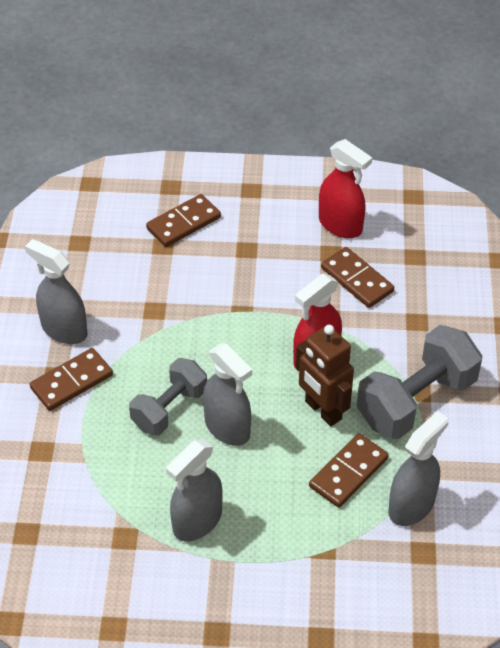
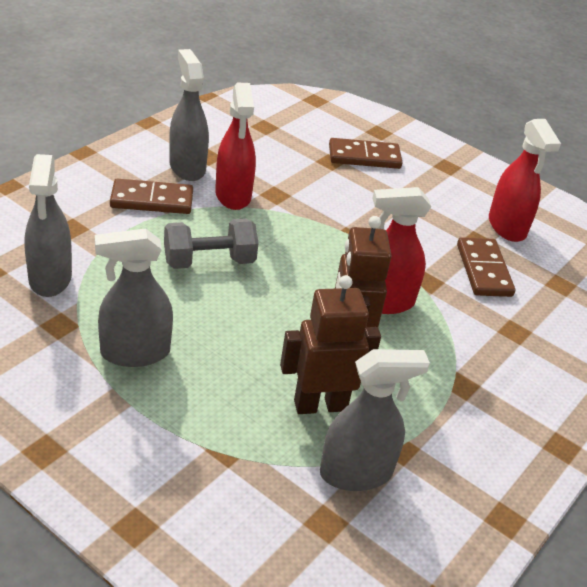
camera: 30 degrees right, 10 degrees down
grey spray bottle [203,343,252,446] -> grey spray bottle moved to [25,154,72,297]
brown domino [309,433,389,508] -> brown robot [280,275,381,414]
grey dumbbell [357,325,482,439] -> none
none -> red spray bottle [215,83,256,210]

